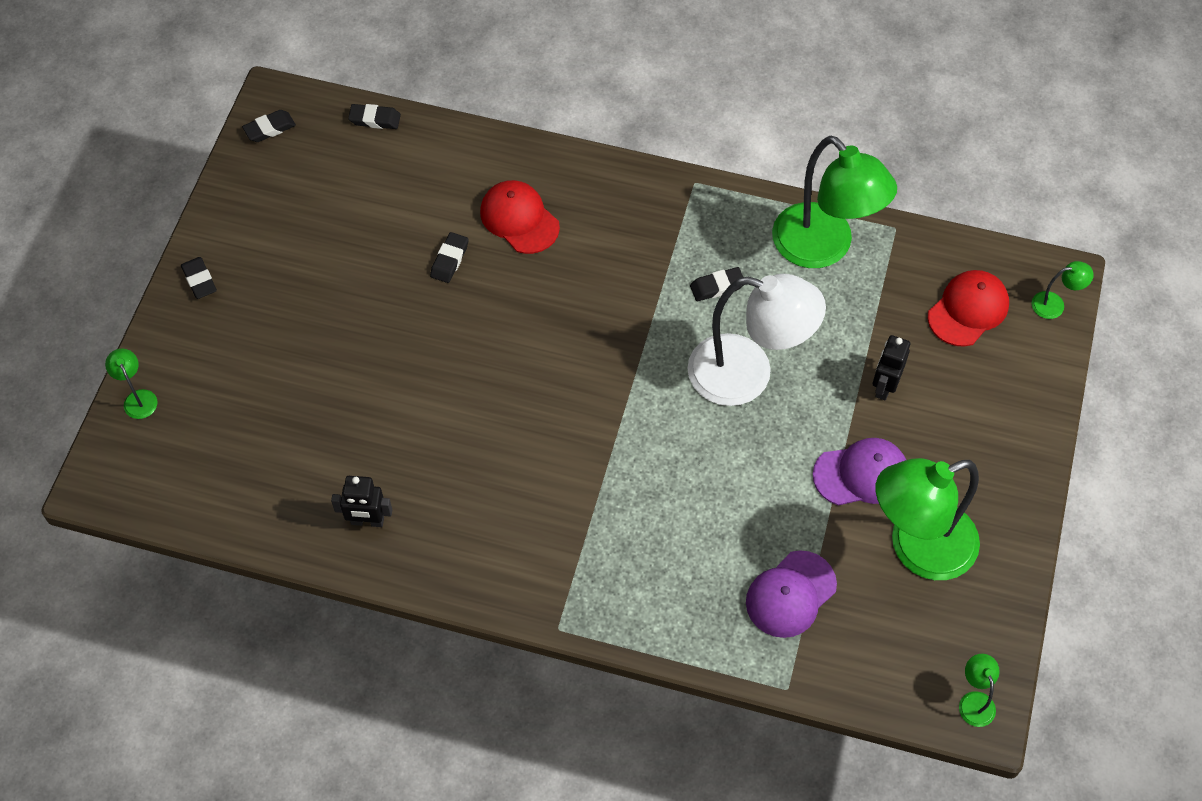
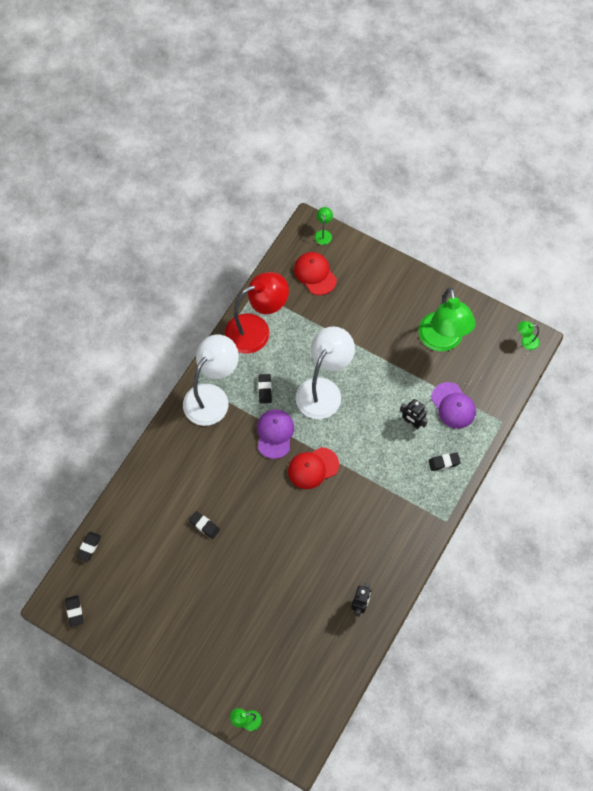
camera: 75 degrees left, 5 degrees up
black eraser [181,257,217,299] -> black eraser moved to [428,453,461,471]
red cap [480,180,560,254] -> red cap moved to [288,447,339,489]
green lamp [772,136,897,268] -> red lamp [225,272,289,354]
purple cap [813,438,906,505] -> purple cap moved to [257,409,294,459]
black robot [873,335,910,401] -> black robot moved to [400,399,428,430]
none -> white lamp [183,335,239,426]

